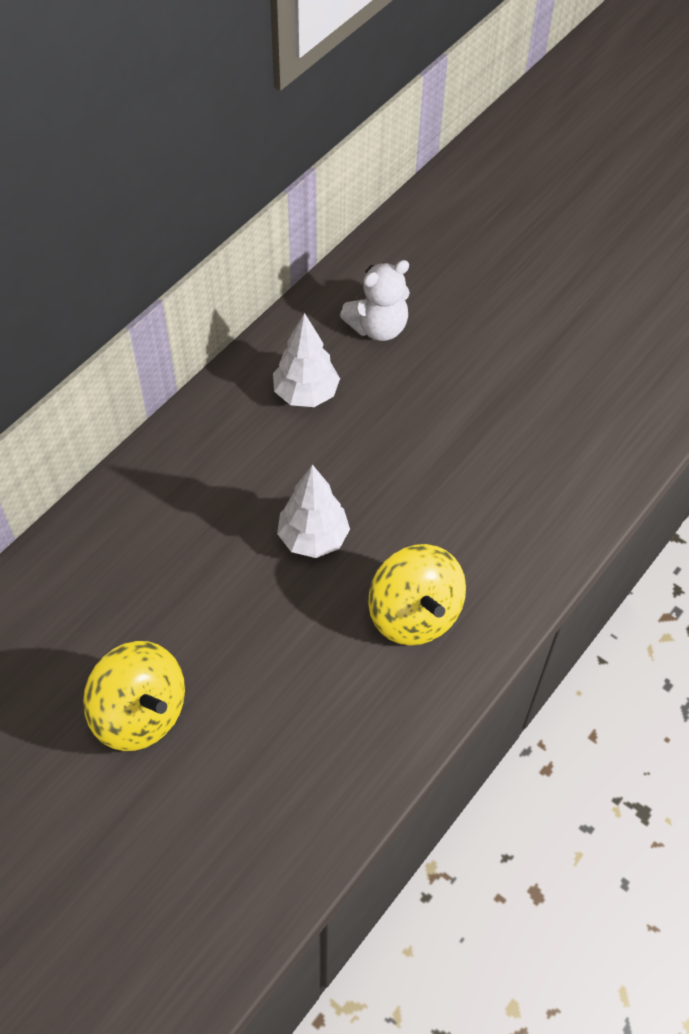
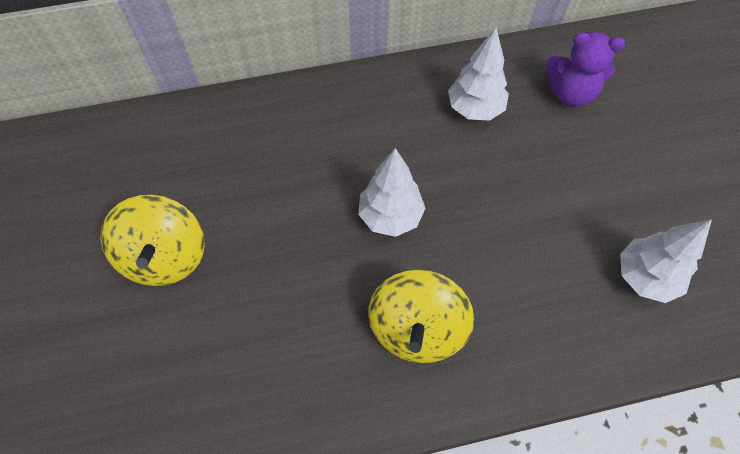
camera: 40 degrees right, 5 degrees up
white teddy bear [340,260,410,341] -> purple teddy bear [546,32,625,107]
none -> white tree [620,219,712,303]

